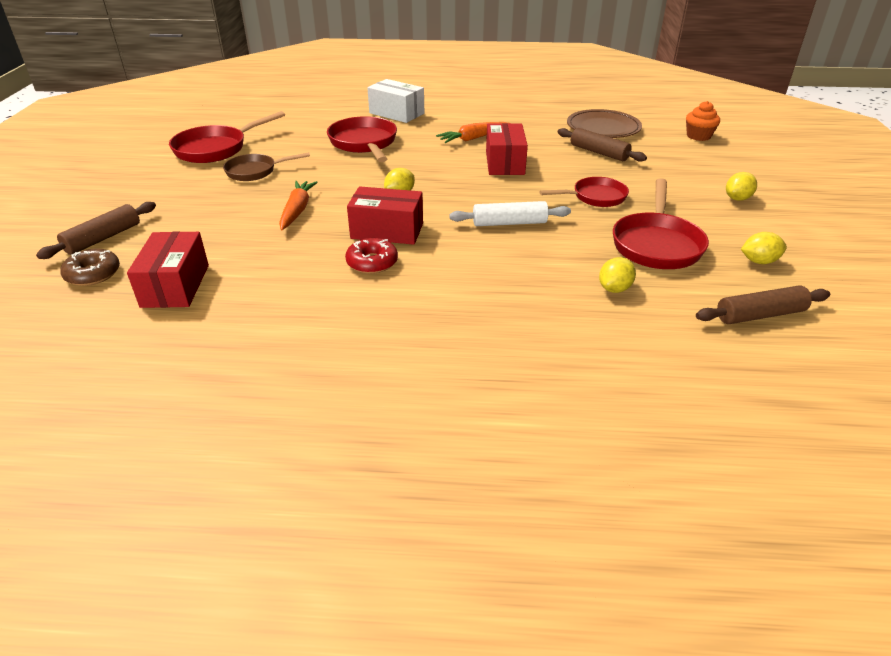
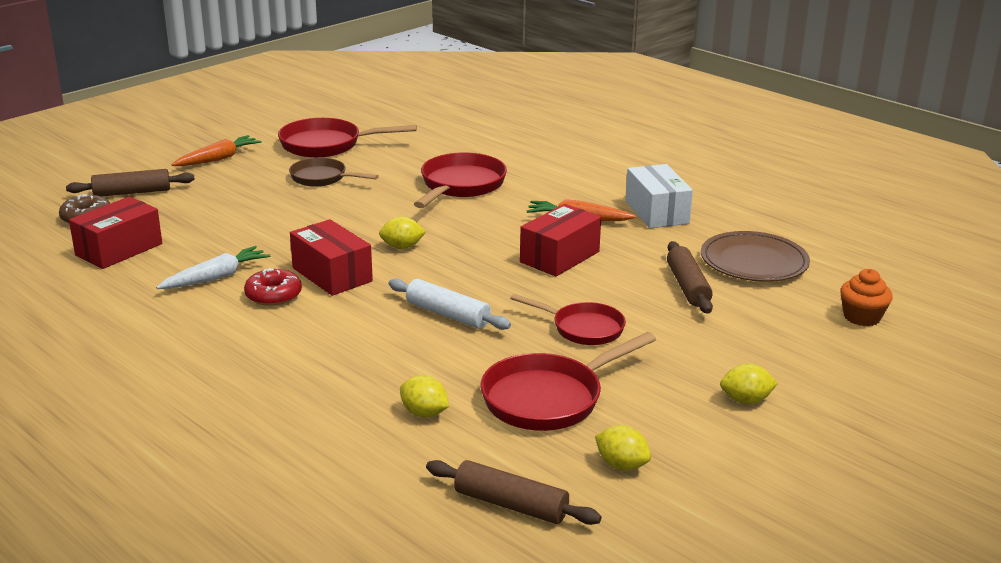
camera: 40 degrees right, 10 degrees down
orange carrot [279,181,318,230] -> orange carrot moved to [171,135,262,166]
white box [367,79,424,123] -> white box moved to [625,164,693,228]
yellow lemon [599,257,636,293] -> yellow lemon turned 45 degrees clockwise [400,375,449,417]
none -> white carrot [156,246,270,289]

